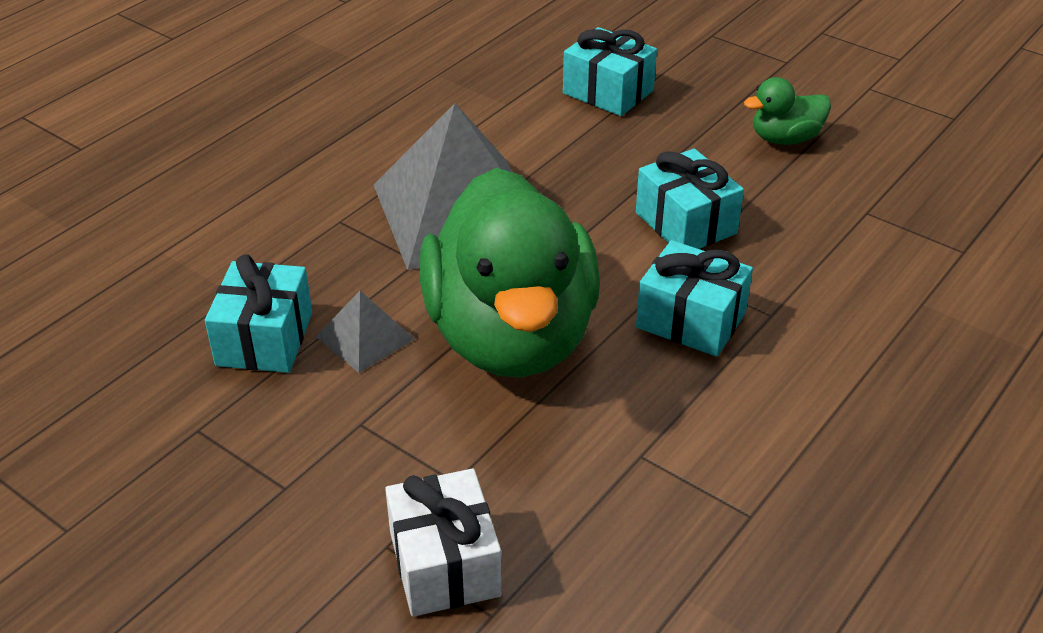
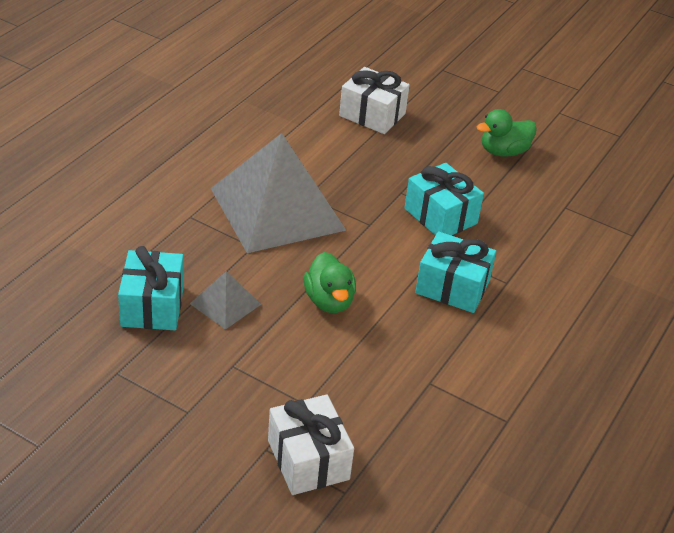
camera: 10 degrees left, 0 degrees up
green duck [419,168,600,377] -> green duck [304,252,356,313], size x0.41
turquoise gift [563,27,657,116] -> white gift [339,67,410,134]

